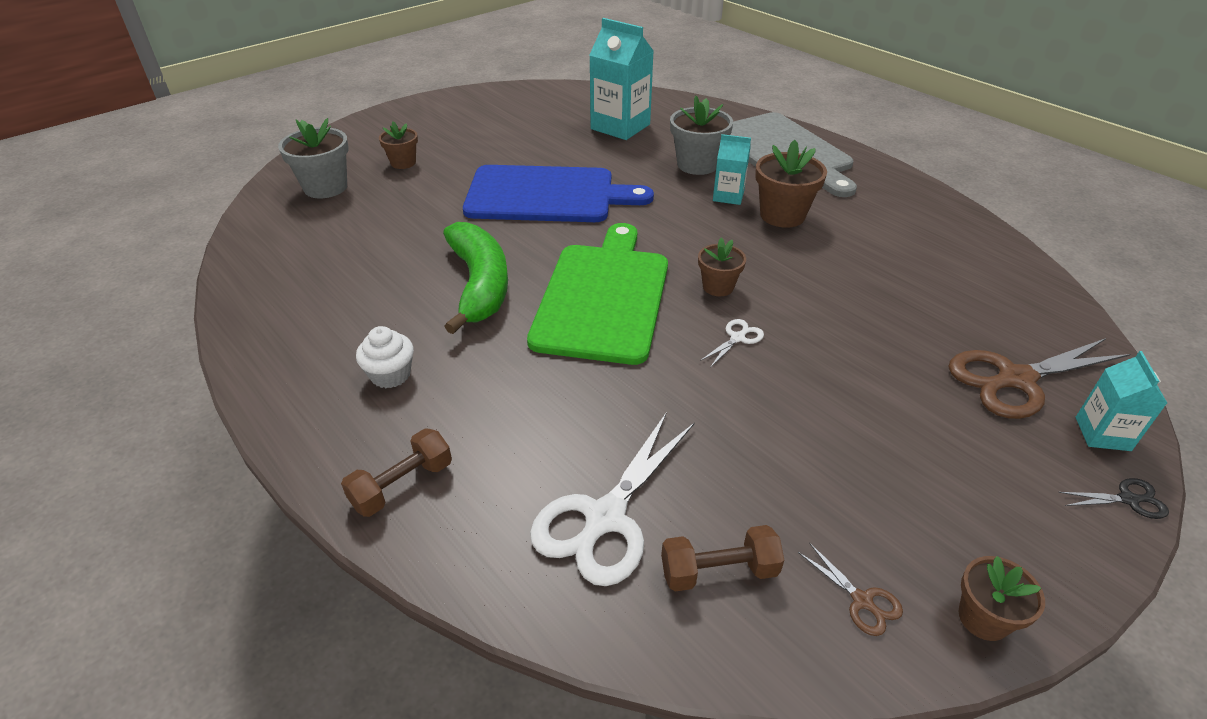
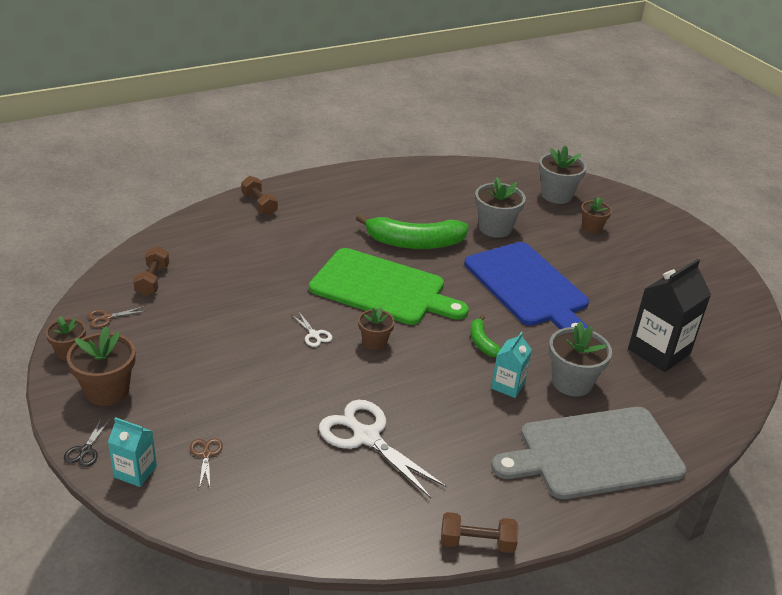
camera: 100 degrees right, 5 degrees down
white cupcake [356,326,414,388] -> none
blue cutting board [463,165,654,222] -> blue cutting board turned 45 degrees counterclockwise [464,242,589,329]
white scissors [530,412,695,586] -> white scissors moved to [319,400,447,498]
turquoise carton [589,18,654,140] -> black carton [628,259,711,372]
brown flower pot [755,140,827,228] -> brown flower pot moved to [67,326,136,406]
brown scissors [948,338,1131,419] -> brown scissors [190,438,223,489], size x0.44
none -> brown dumbbell [441,512,518,553]
none -> green banana [470,315,501,357]
none -> grey flower pot [475,177,526,238]

